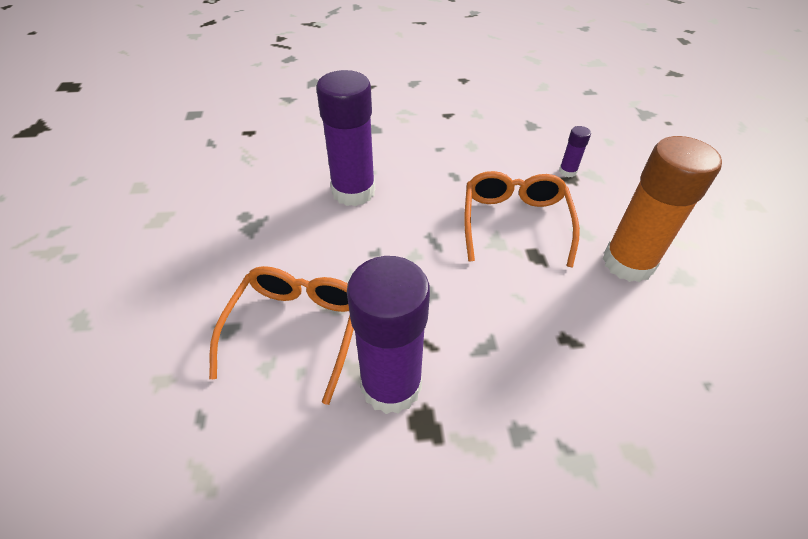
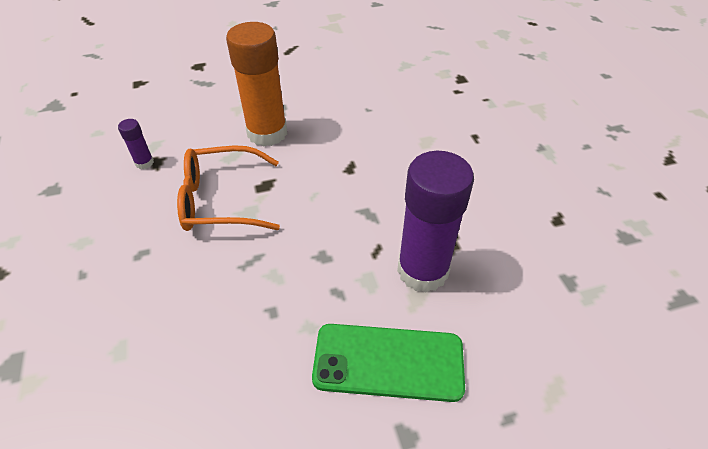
camera: 100 degrees left, 0 degrees up
orange glasses [209,266,354,405] -> green phone [312,324,465,402]
purple glue stick [316,70,375,206] -> none

